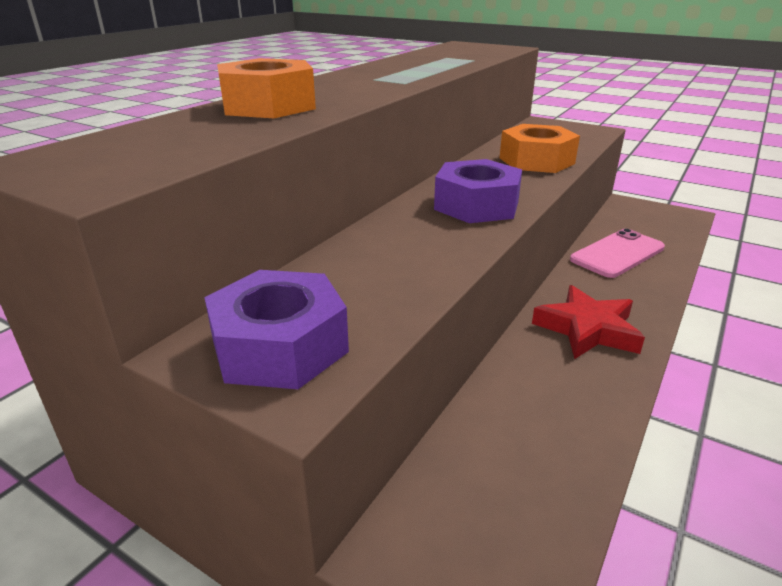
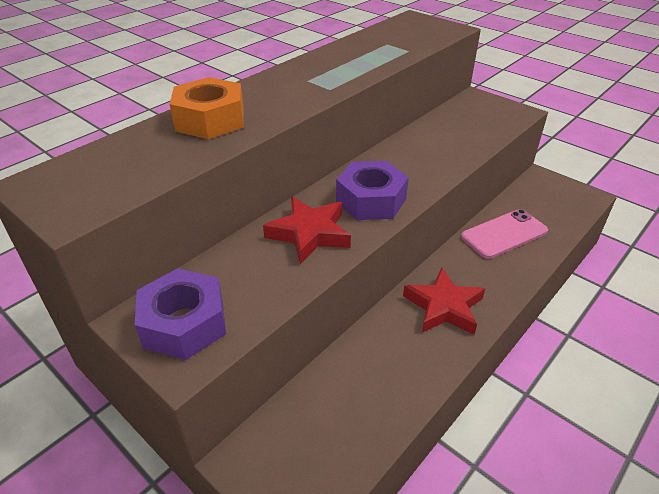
camera: 10 degrees right, 10 degrees up
orange nut [499,124,580,173] -> none
none -> red star [263,197,351,264]

